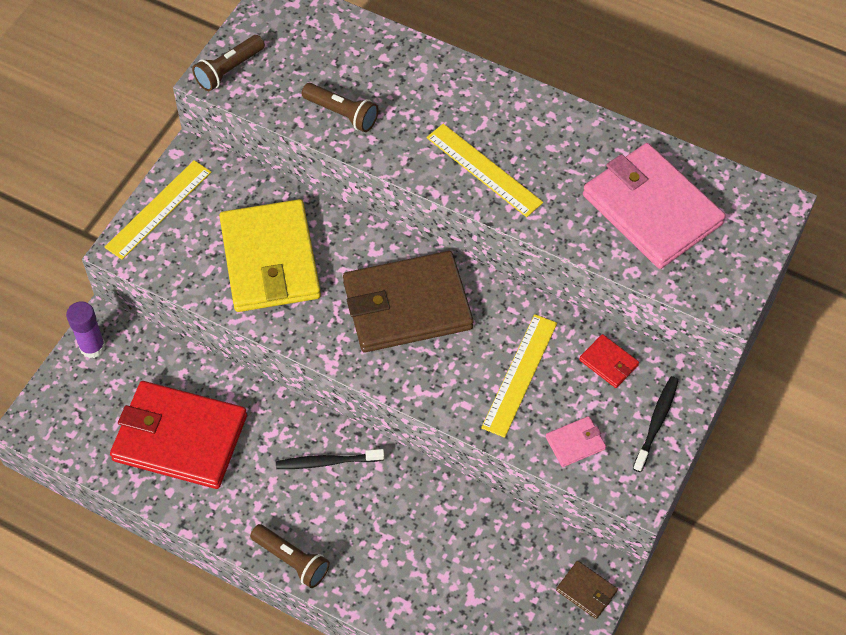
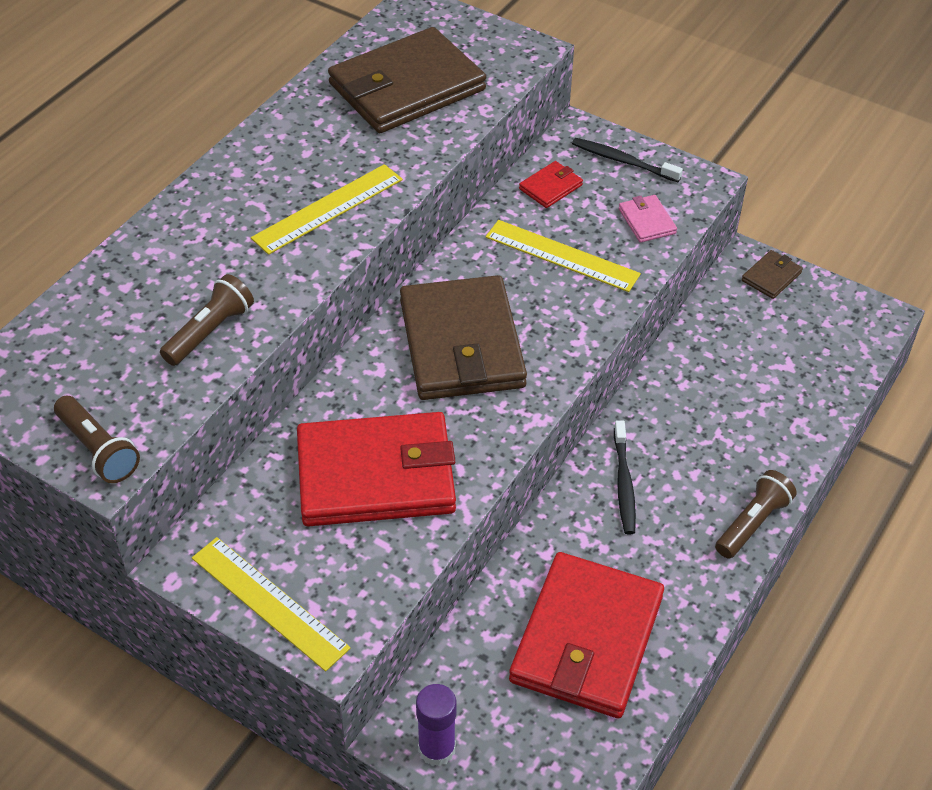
camera: 85 degrees left, 10 degrees down
yellow wallet [219,199,321,312] -> red wallet [297,412,456,527]
pink wallet [583,143,726,269] -> brown wallet [328,27,486,133]

